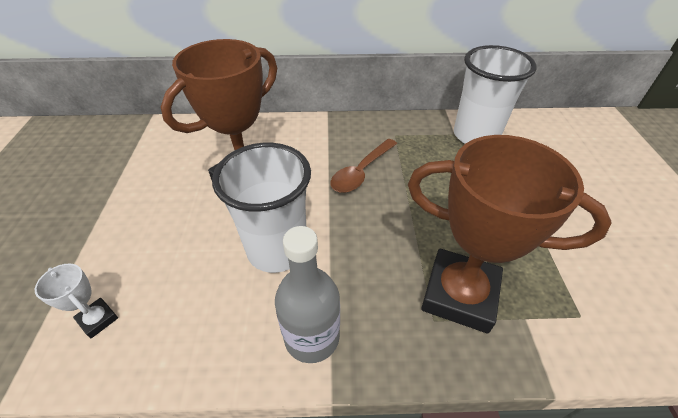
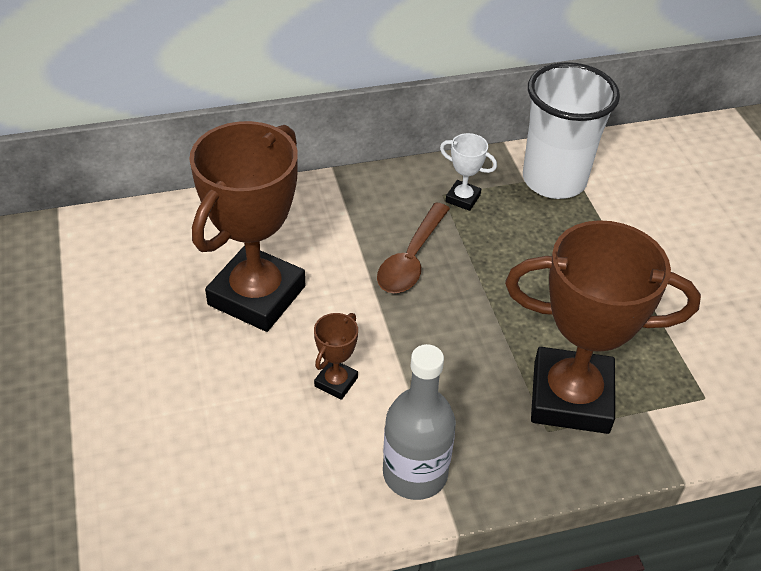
camera: 15 degrees left, 0 degrees up
white trophy [35,263,118,338] -> white trophy moved to [440,133,497,211]
white cup [212,143,311,273] -> brown trophy [314,313,358,400]

